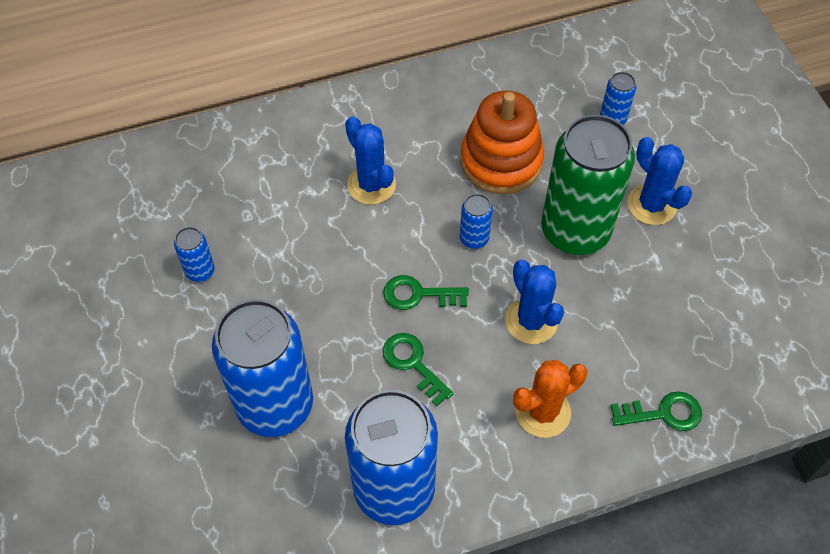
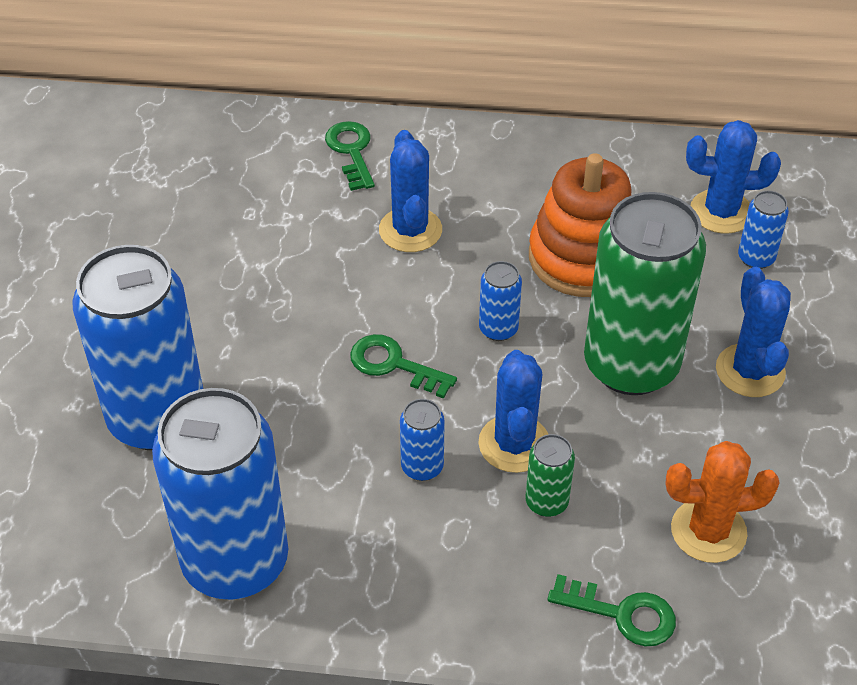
camera: 25 degrees right, 10 degrees down
blue can [174,227,215,282] -> blue can moved to [400,399,445,481]
green key [383,333,453,407] -> green key moved to [325,121,375,191]
orange cactus [513,360,587,438] -> orange cactus moved to [665,441,780,563]
none -> green can [525,434,575,517]
none -> blue cactus [686,120,781,234]

